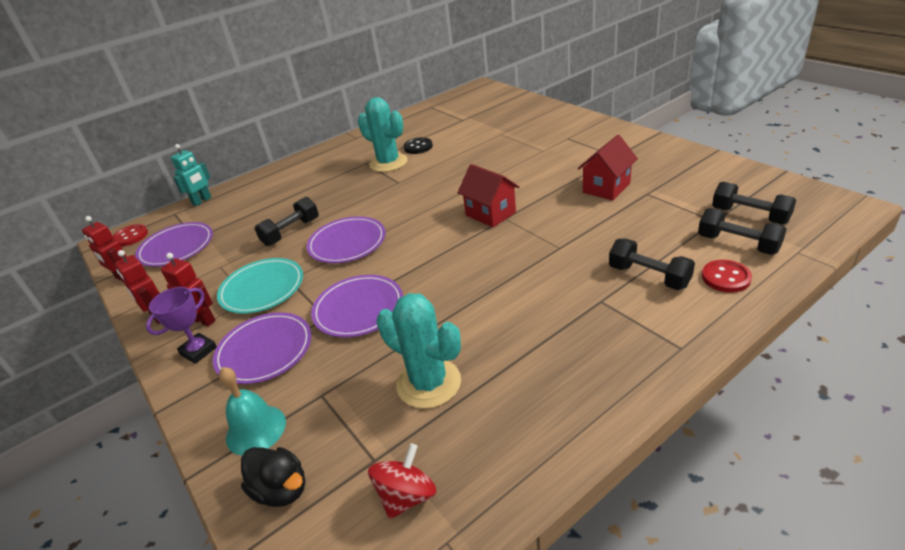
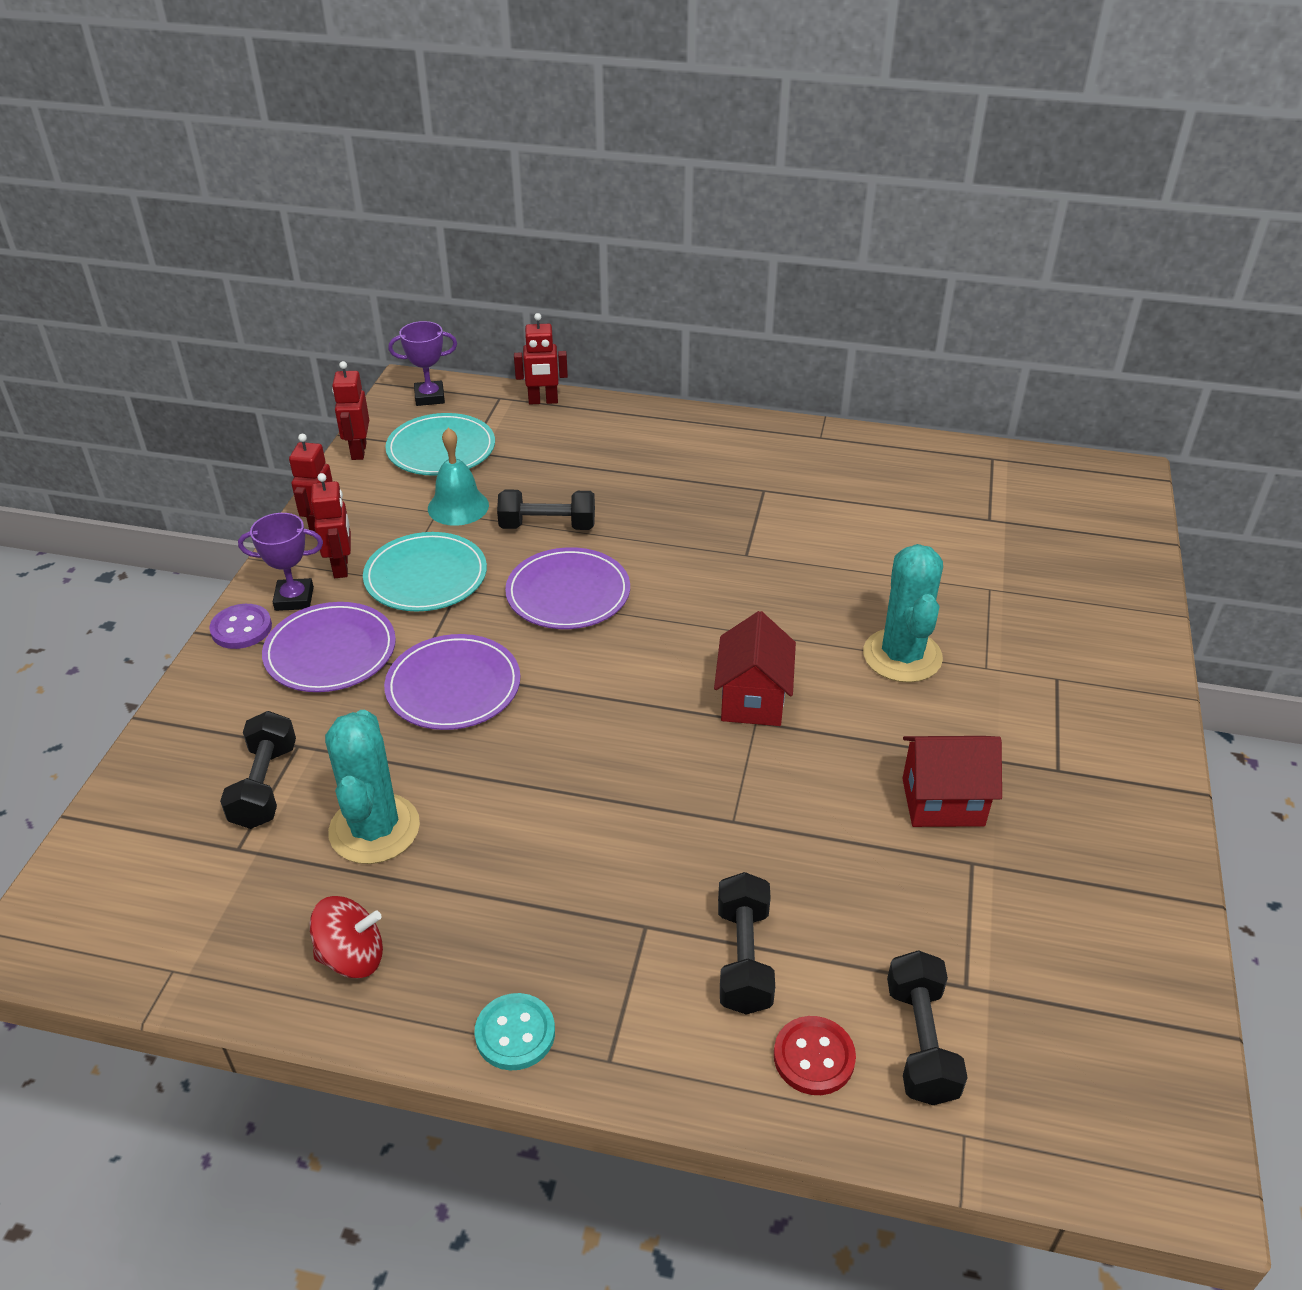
camera: 45 degrees right, 5 degrees up
red button [113,224,148,247] -> purple trophy [388,321,457,406]
purple plate [135,222,213,267] -> turquoise plate [385,413,495,476]
turquoise robot [171,144,212,206] -> red robot [514,313,568,404]
turquoise bell [219,367,286,456] -> turquoise bell moved to [428,428,489,526]
black duck [241,447,305,507] -> none
turquoise cactus [358,97,408,172] -> turquoise cactus moved to [863,544,943,683]
red spinning top [368,444,437,519] -> red spinning top moved to [310,896,383,978]
black button [404,137,433,154] -> none
black dumbbell [712,182,796,224] -> black dumbbell moved to [220,711,296,829]
none -> purple button [209,604,272,649]
none -> turquoise button [474,993,555,1071]

